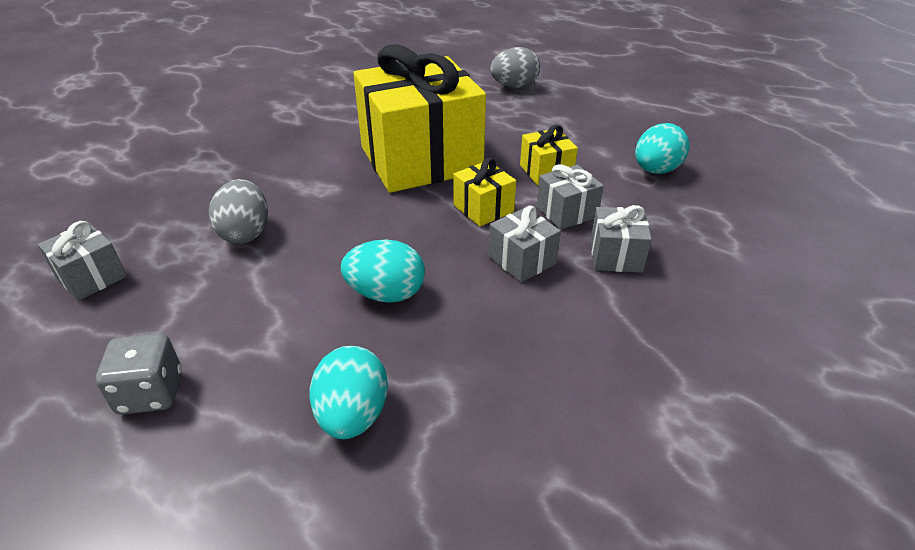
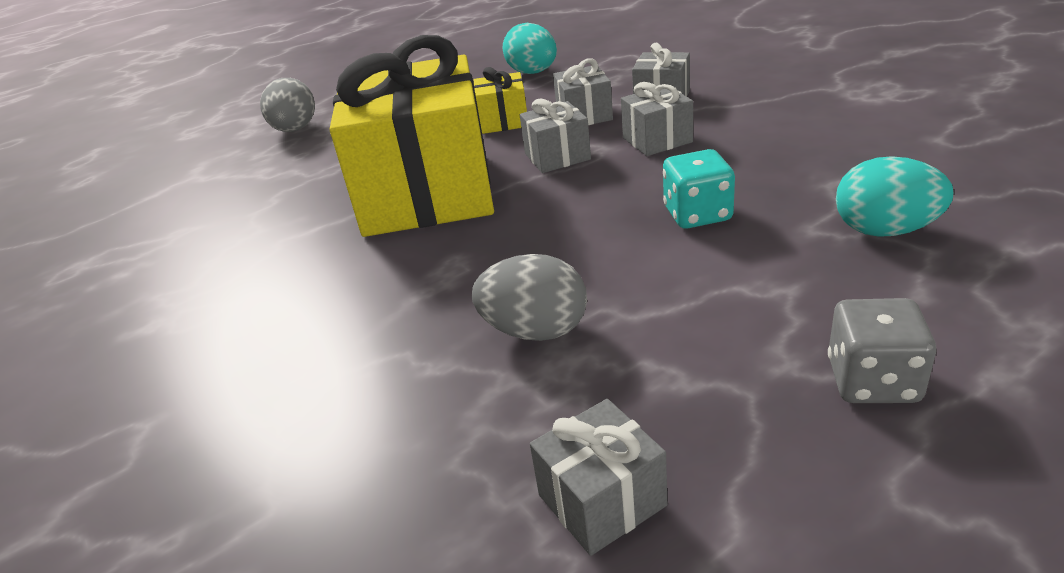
camera: 70 degrees left, 5 degrees down
turquoise egg [341,240,425,303] -> turquoise dice [663,149,735,229]
yellow gift [453,158,516,226] -> grey gift [520,99,591,173]

